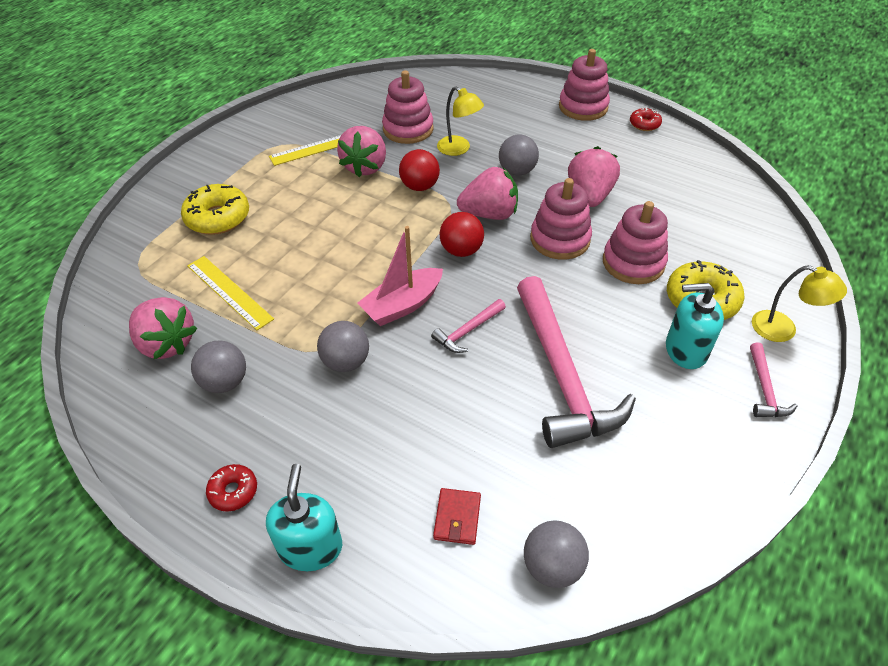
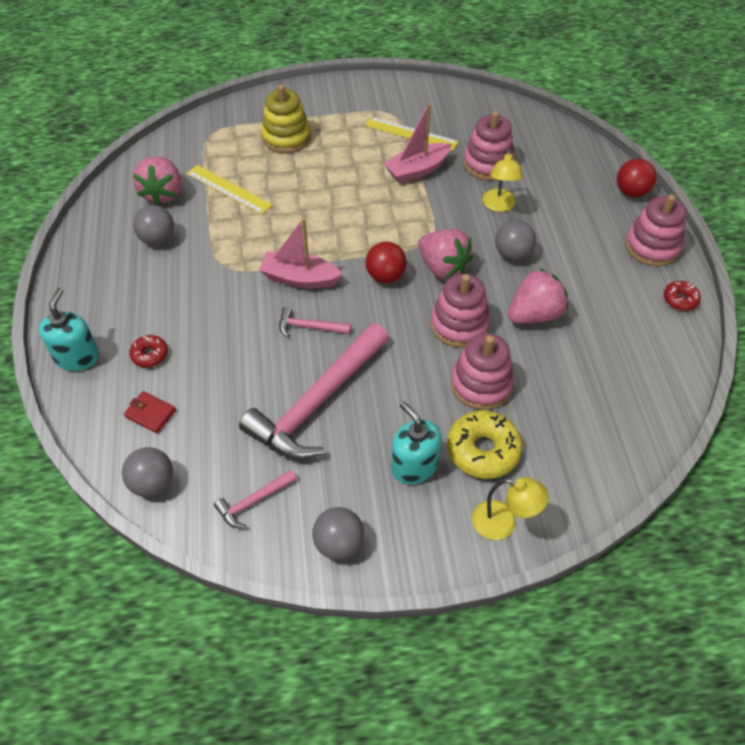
camera: 50 degrees right, 5 degrees up
yellow donut [181,184,249,235] -> yellow stacking toy [261,85,311,153]
yellow ruler [187,256,274,330] -> yellow ruler turned 60 degrees counterclockwise [186,165,272,215]
red donut [206,464,257,511] -> red donut moved to [130,335,168,367]
turquoise soap dispenser [266,464,342,571] -> turquoise soap dispenser turned 45 degrees counterclockwise [39,288,99,371]
grey ball [317,321,369,372] -> grey ball moved to [312,507,364,560]
pink strawberry [337,126,386,177] -> pink boat [384,103,452,184]
red ball [399,149,440,191] -> red ball moved to [617,158,657,197]
red wallet [433,488,481,545] -> red wallet turned 60 degrees clockwise [124,391,176,433]
pink hammer [750,342,797,417] -> pink hammer moved to [214,470,297,528]
yellow lamp [752,265,847,342] -> yellow lamp turned 60 degrees counterclockwise [472,477,549,540]

